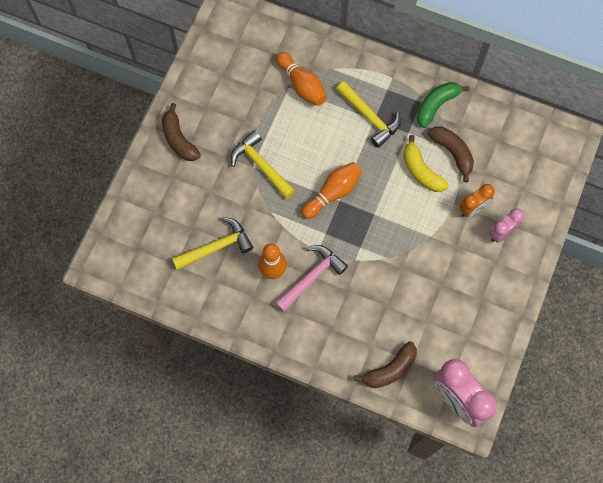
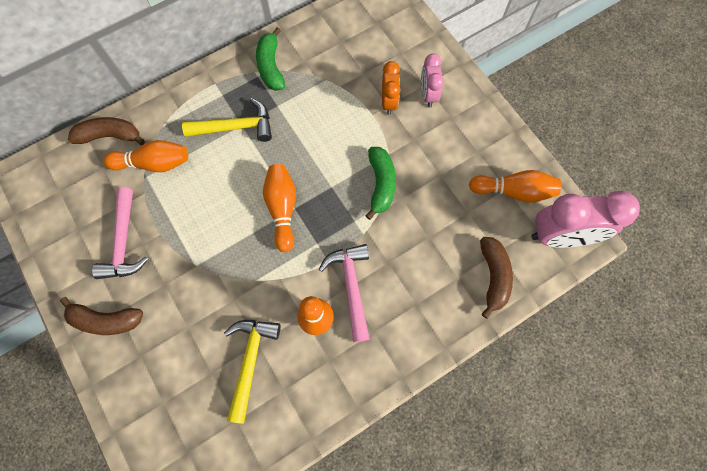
camera: 55 degrees left, 0 degrees up
yellow hammer [231,130,295,199] -> none
yellow banana [403,135,449,192] -> none
brown banana [428,126,474,182] -> brown banana moved to [68,117,145,145]
none -> pink hammer [92,187,148,279]
none -> green banana [366,147,396,220]
none -> orange bowling pin [469,170,561,203]

